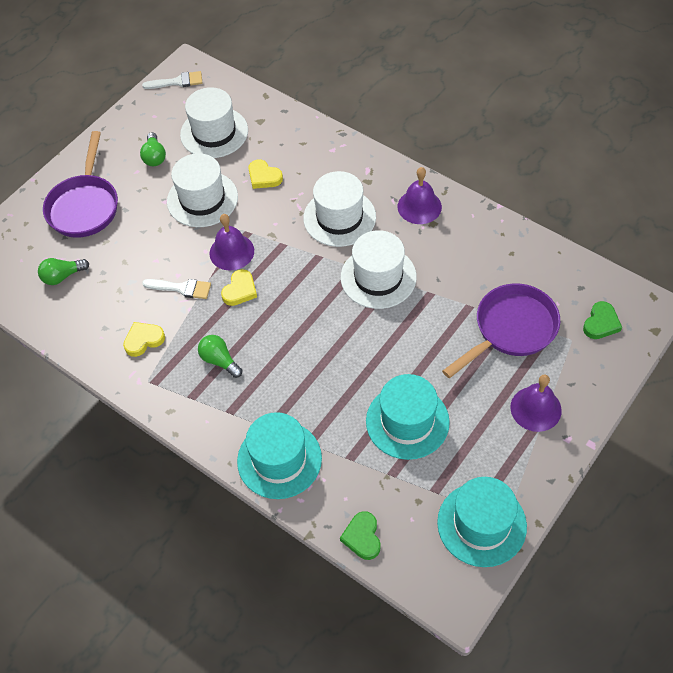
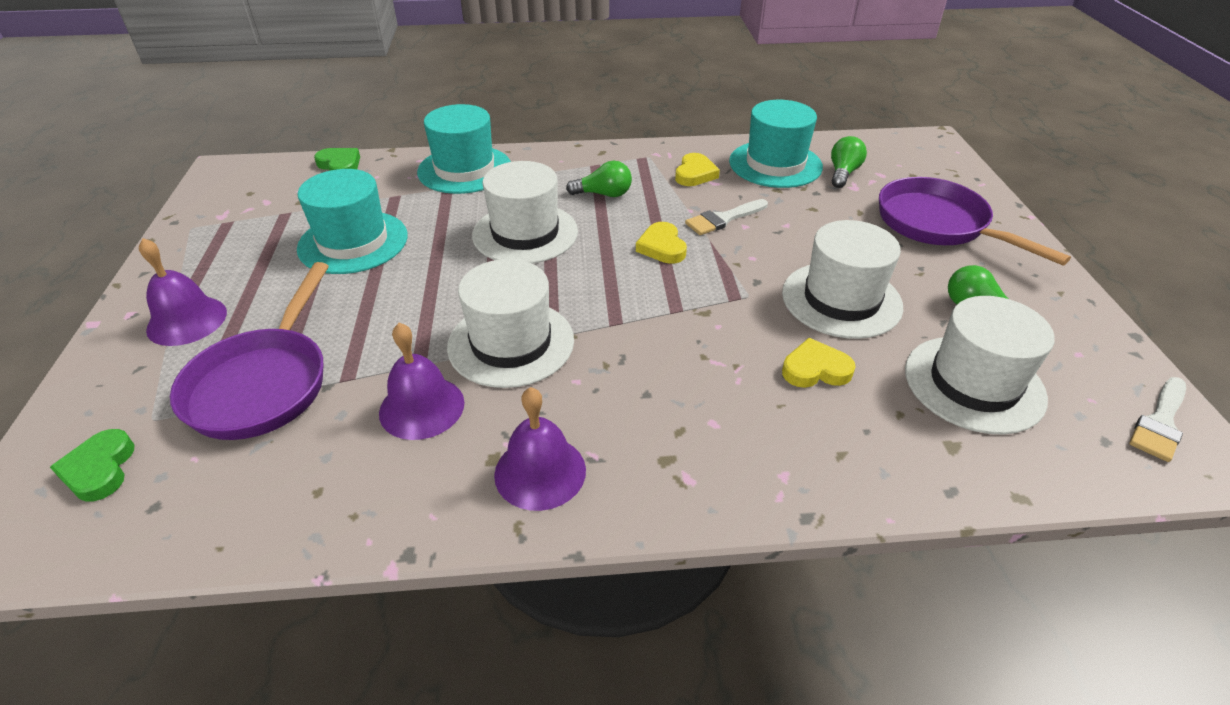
camera: 135 degrees right, 15 degrees down
purple bell [209,214,254,270] -> purple bell moved to [379,323,464,440]
white hat [303,171,376,247] -> white hat moved to [472,161,578,264]
turquoise hat [437,477,527,567] -> turquoise hat moved to [729,100,823,188]

